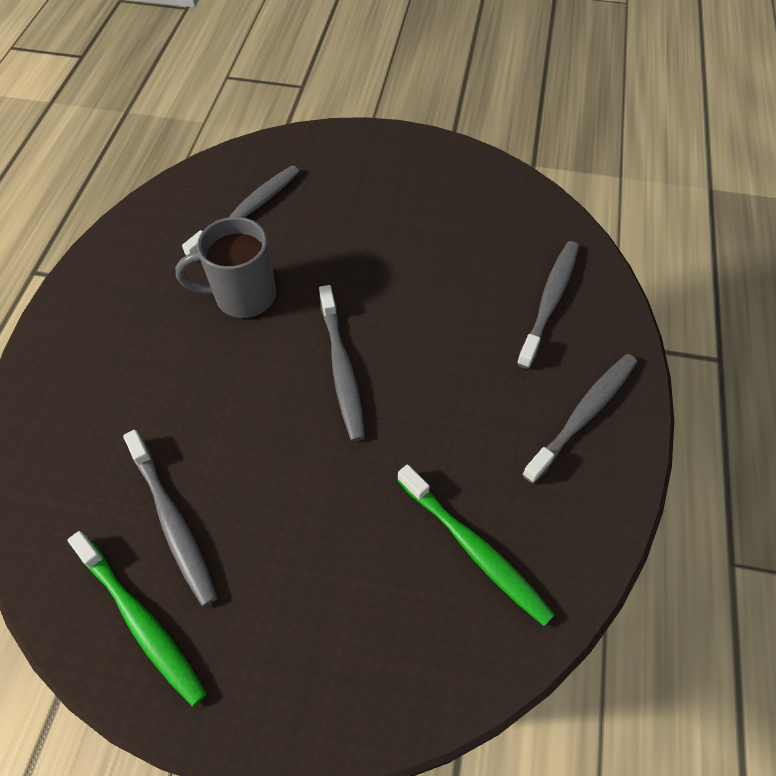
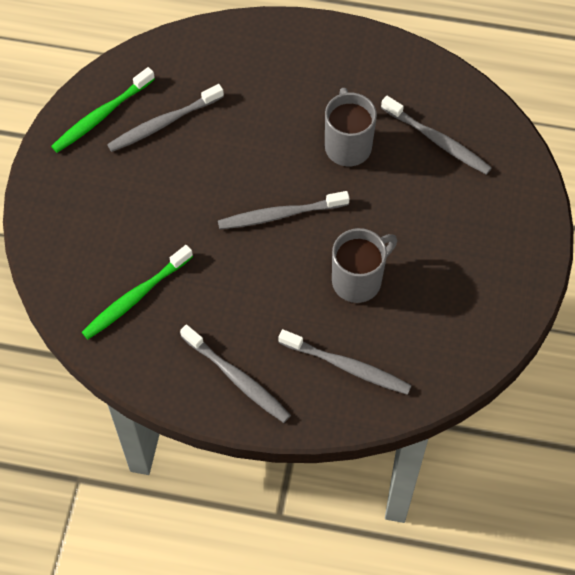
camera: 90 degrees right, 5 degrees up
none -> grey mug [332,228,397,303]

